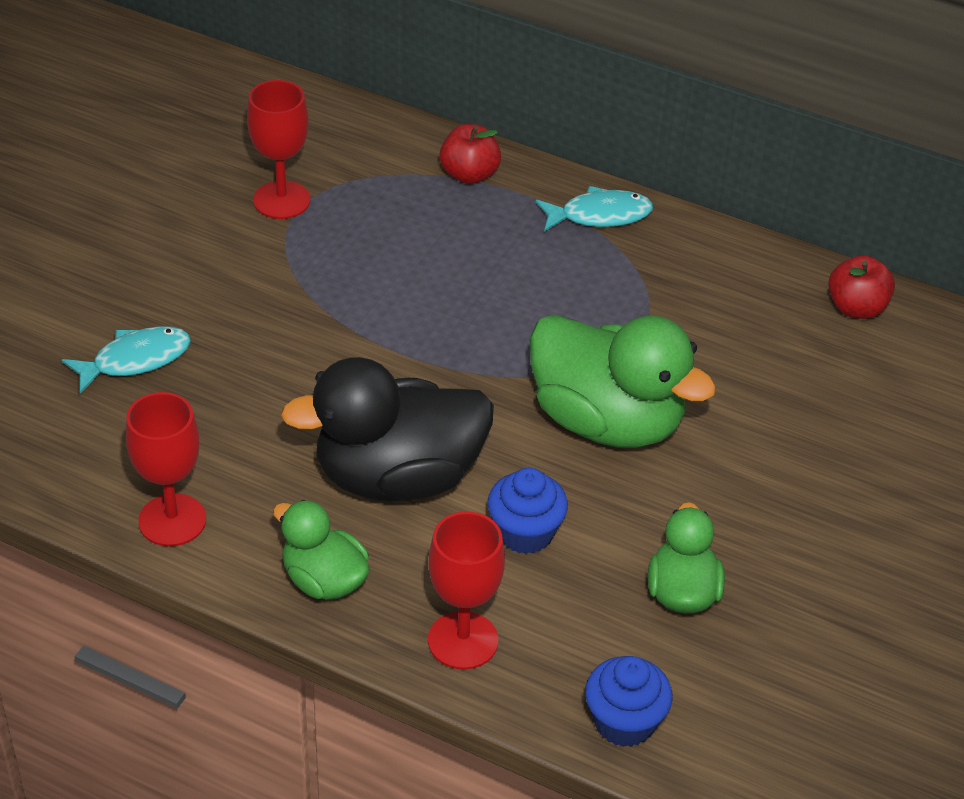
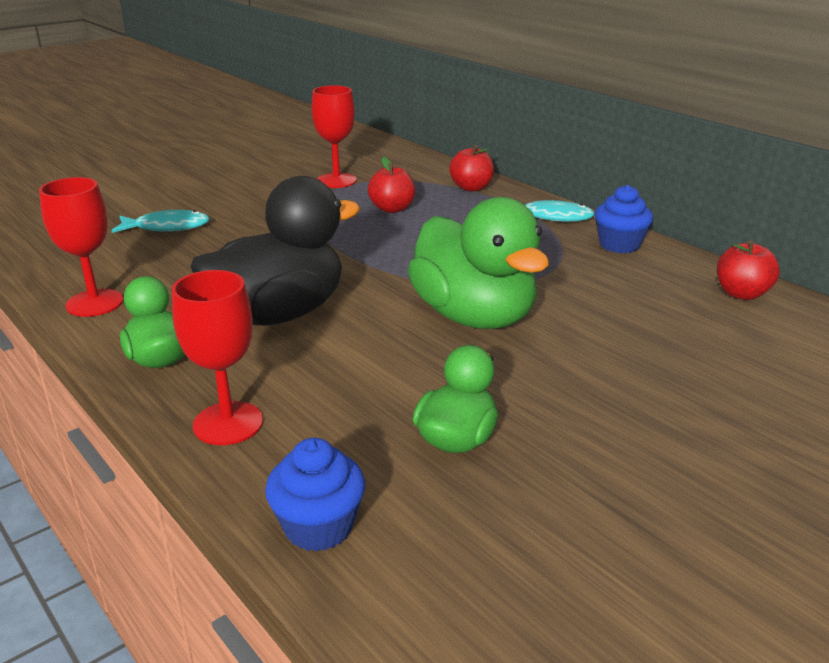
camera: 25 degrees right, 15 degrees down
black duck [281,357,494,502] -> black duck turned 135 degrees clockwise [190,176,360,326]
blue cupcake [487,468,568,554] -> blue cupcake moved to [595,185,653,253]
none -> red apple [368,157,415,213]

